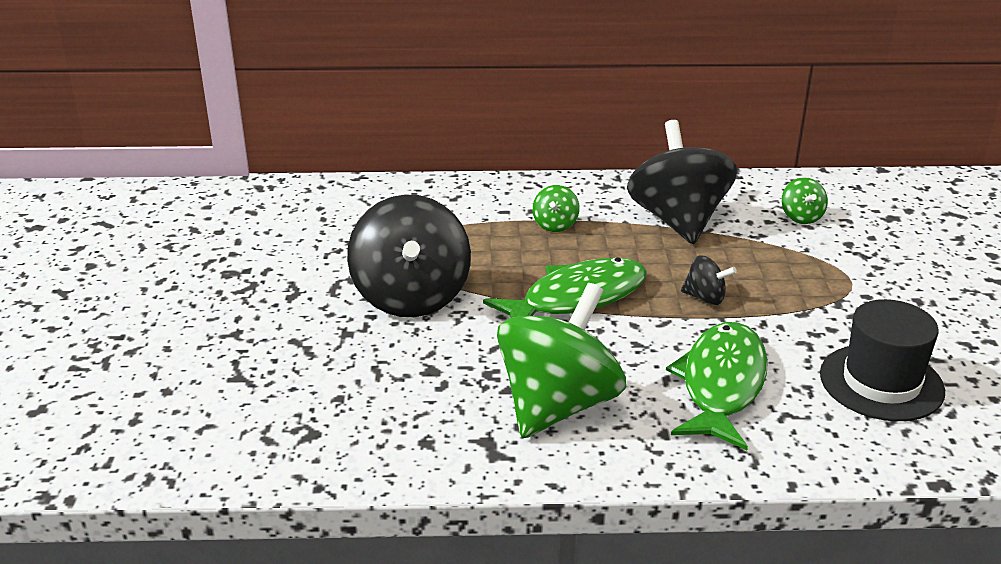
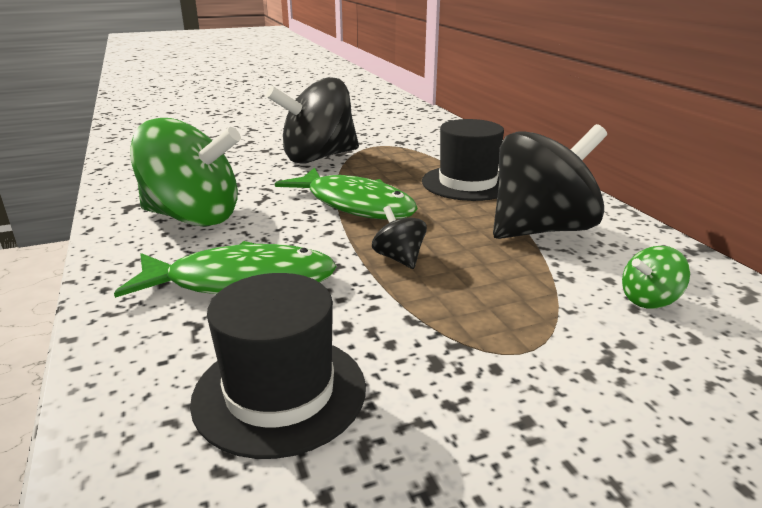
camera: 70 degrees right, 5 degrees down
green spinning top [532,185,580,232] -> black hat [422,119,504,201]
black spinning top [681,255,737,305] -> black spinning top turned 150 degrees clockwise [372,206,427,269]

